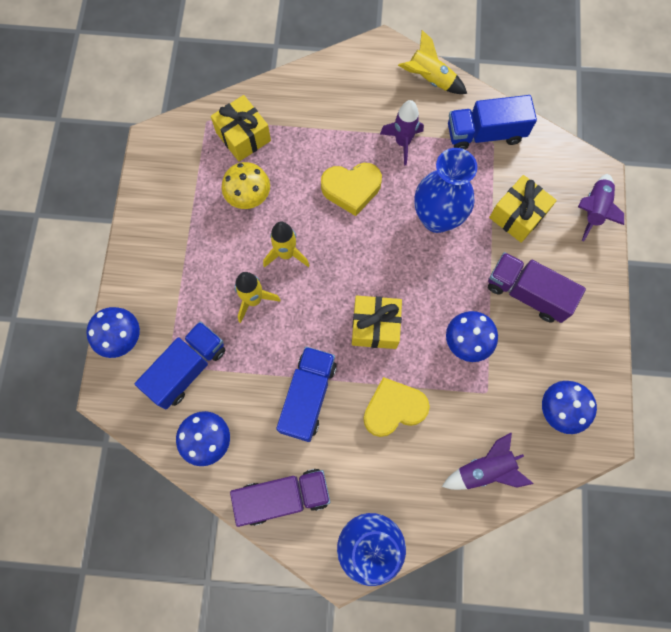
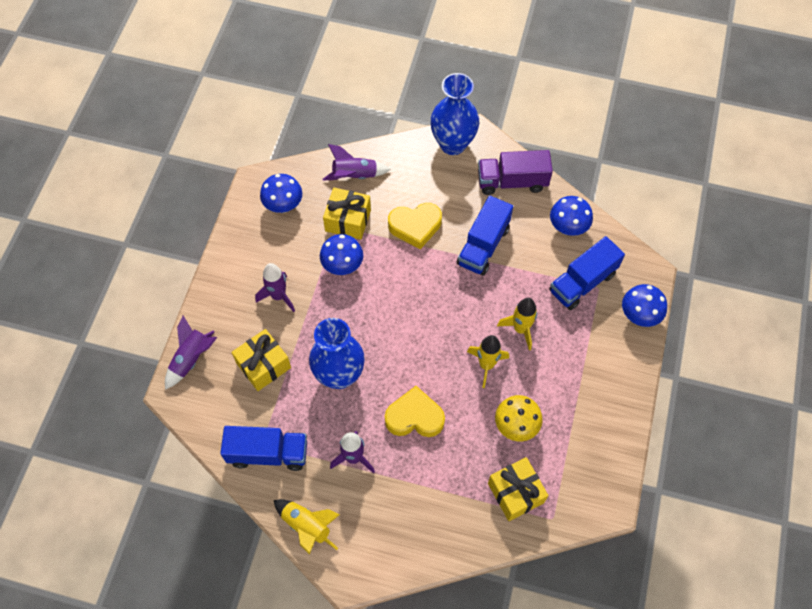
camera: 170 degrees left, 10 degrees down
yellow gift [352,296,402,349] -> yellow gift moved to [323,188,371,240]
purple truck [488,252,586,323] -> purple rocket [255,263,295,312]

